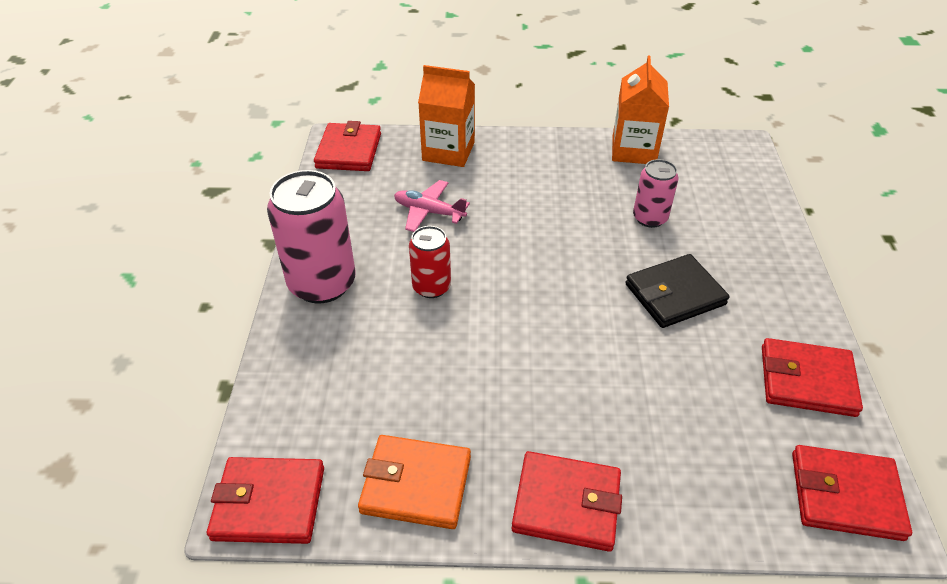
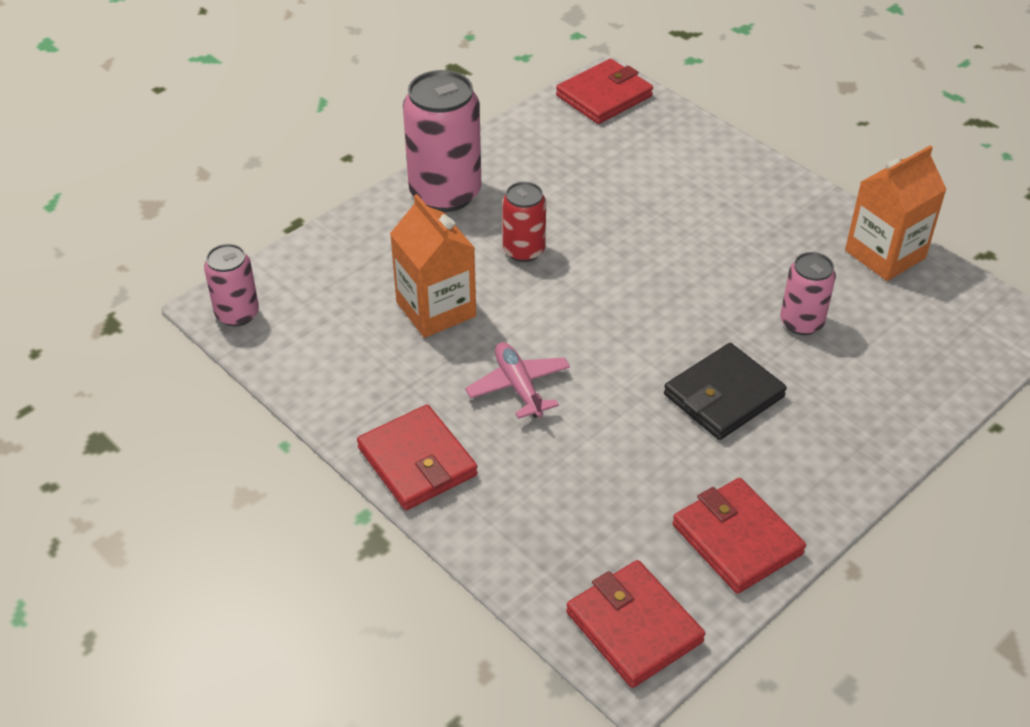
camera: 45 degrees right, 0 degrees up
red wallet [207,457,324,544] -> pink can [204,244,259,326]
orange wallet [358,435,471,529] -> none
pink plane [394,180,470,232] -> pink plane moved to [465,342,570,419]
orange carton [418,65,475,167] -> orange carton moved to [390,194,476,338]
black wallet [625,254,729,328] -> black wallet turned 60 degrees counterclockwise [664,343,787,440]

